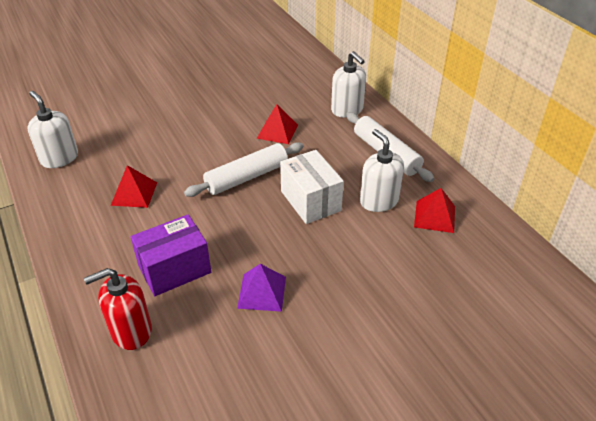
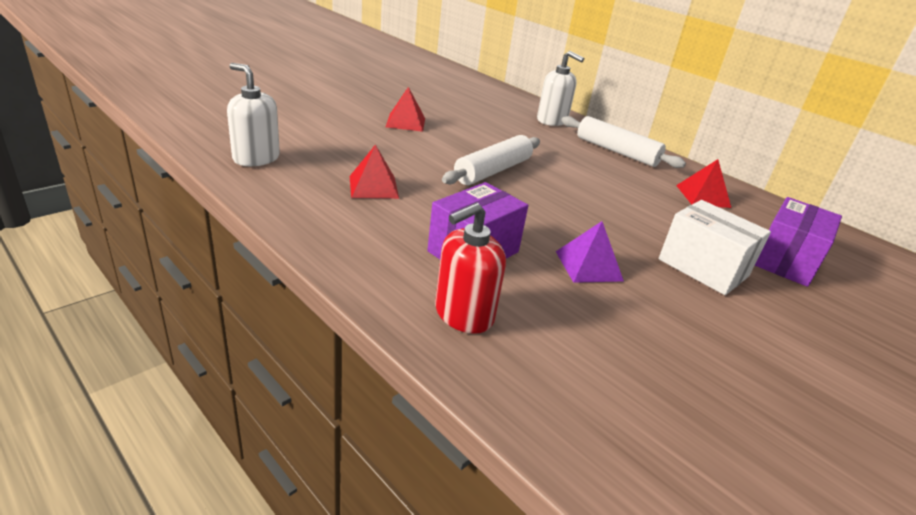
camera: 20 degrees left, 10 degrees down
red pyramid [257,104,298,144] -> red pyramid moved to [386,87,425,132]
white box [280,150,344,224] -> white box moved to [659,200,771,295]
white soap dispenser [360,129,404,212] -> none
none -> purple box [755,197,842,287]

